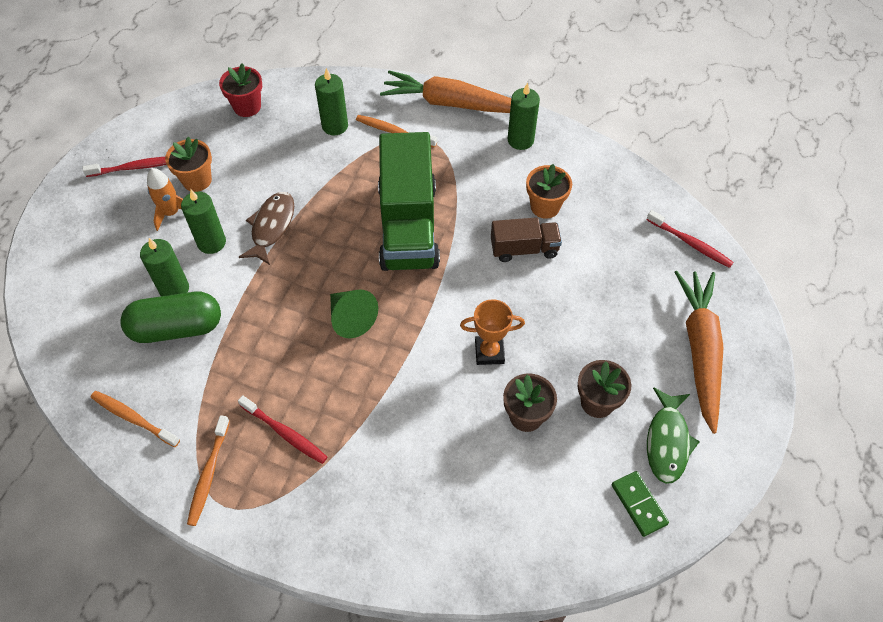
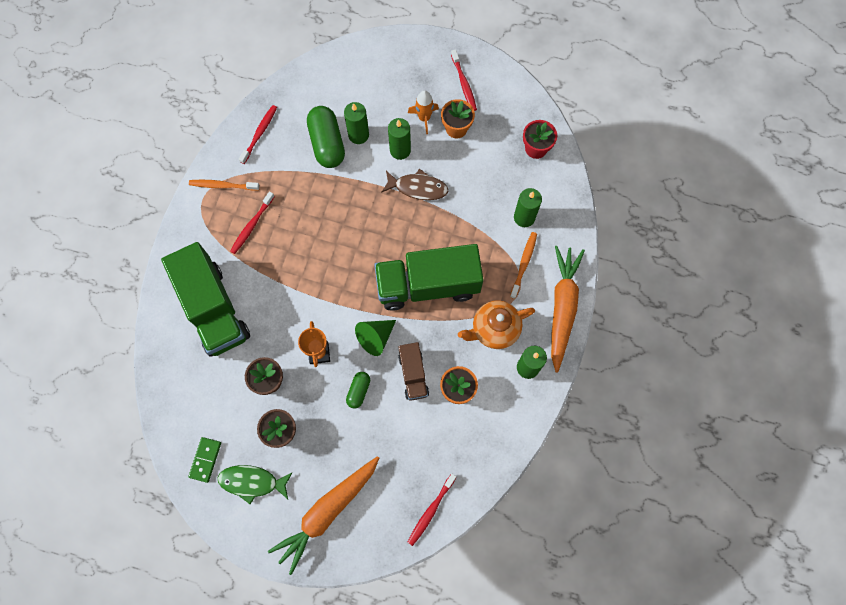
camera: 85 degrees right, 15 degrees up
orange toothbrush [91,391,180,447] -> red toothbrush [239,105,277,164]
green cone [330,289,378,338] -> green cone moved to [355,320,396,356]
green domino [612,471,669,537] -> green domino turned 45 degrees counterclockwise [188,437,221,483]
orange carrot [675,271,723,434] -> orange carrot turned 135 degrees clockwise [268,456,379,575]
none -> green truck [161,242,250,357]
none -> green capsule [346,372,370,409]
none -> orange teapot [458,300,535,349]

